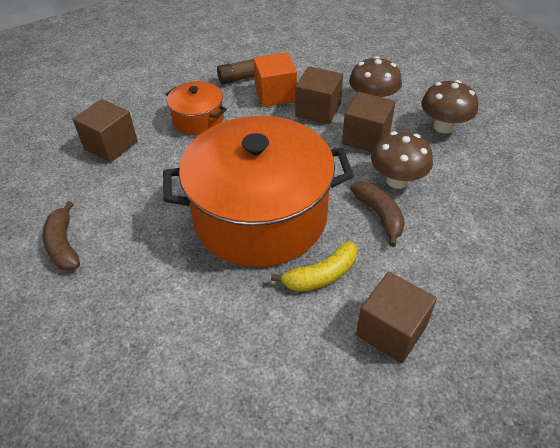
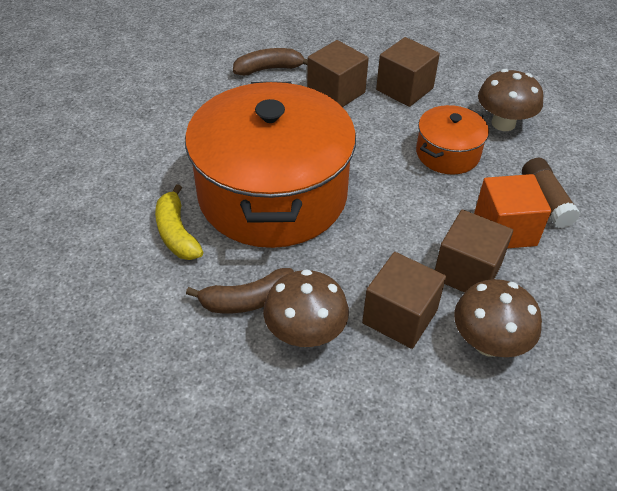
camera: 95 degrees right, 0 degrees up
brown cube [356,272,437,364] -> brown cube moved to [307,40,369,107]
brown mushroom [421,80,478,133] -> brown mushroom moved to [478,69,543,131]

